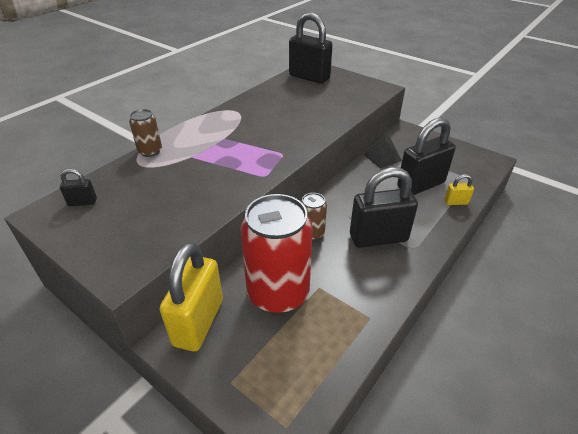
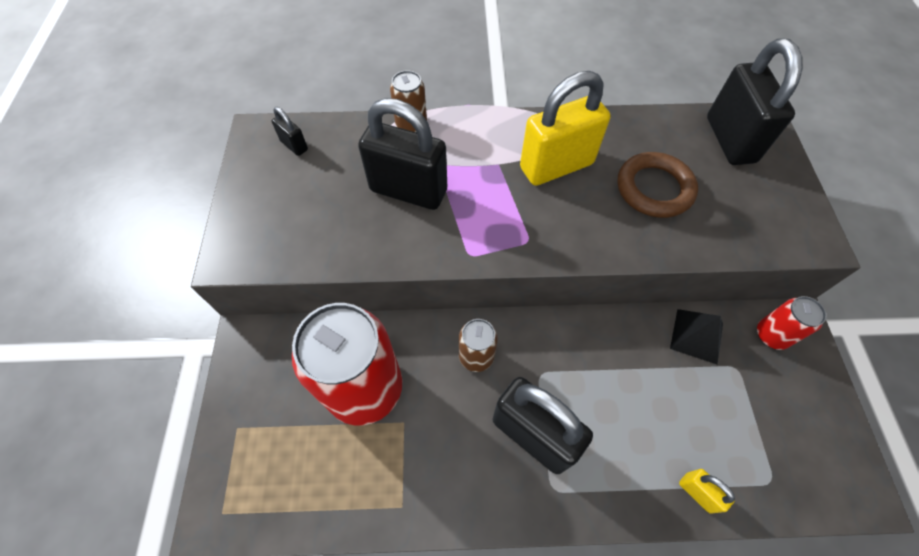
camera: 50 degrees right, 20 degrees up
yellow padlock [160,242,223,351] -> yellow padlock moved to [520,71,611,186]
black padlock [397,117,456,195] -> black padlock moved to [358,98,447,210]
none -> brown ring [618,152,698,218]
none -> red can [757,296,826,350]

